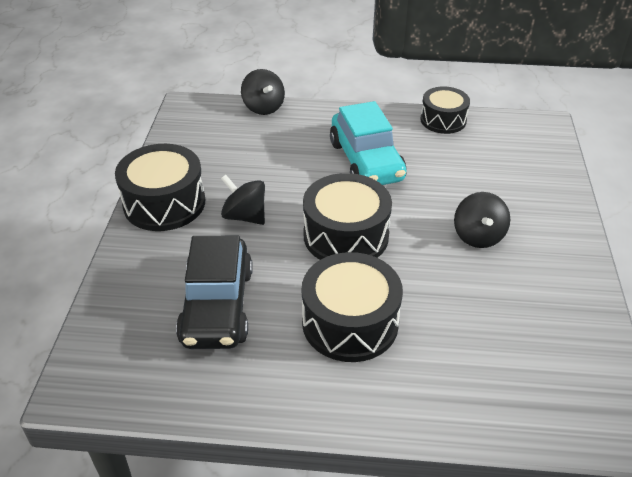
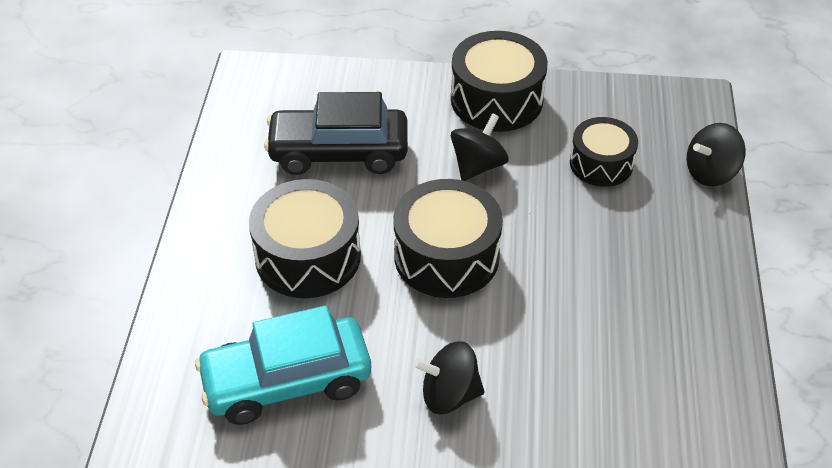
camera: 90 degrees right, 5 degrees up
turquoise car [330,101,407,185] -> turquoise car moved to [195,305,371,425]
black drum [420,87,470,134] -> black drum moved to [570,117,638,187]

